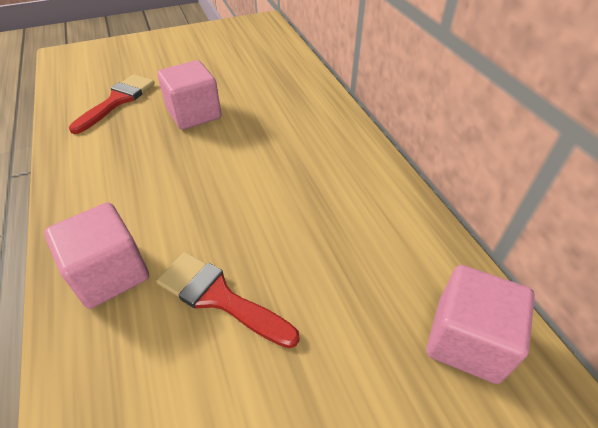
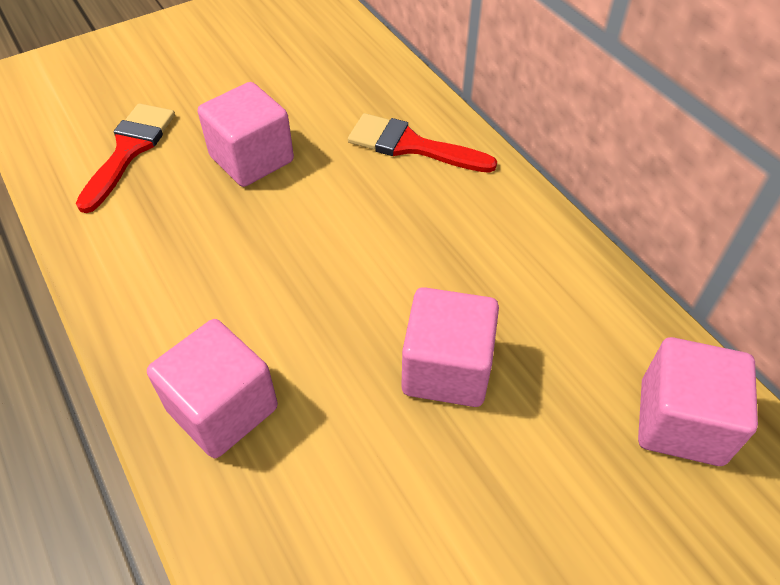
camera: 10 degrees left, 5 degrees up
red brush [156,252,300,348] -> red brush moved to [348,113,497,173]
none -> pink cube [401,287,499,407]

